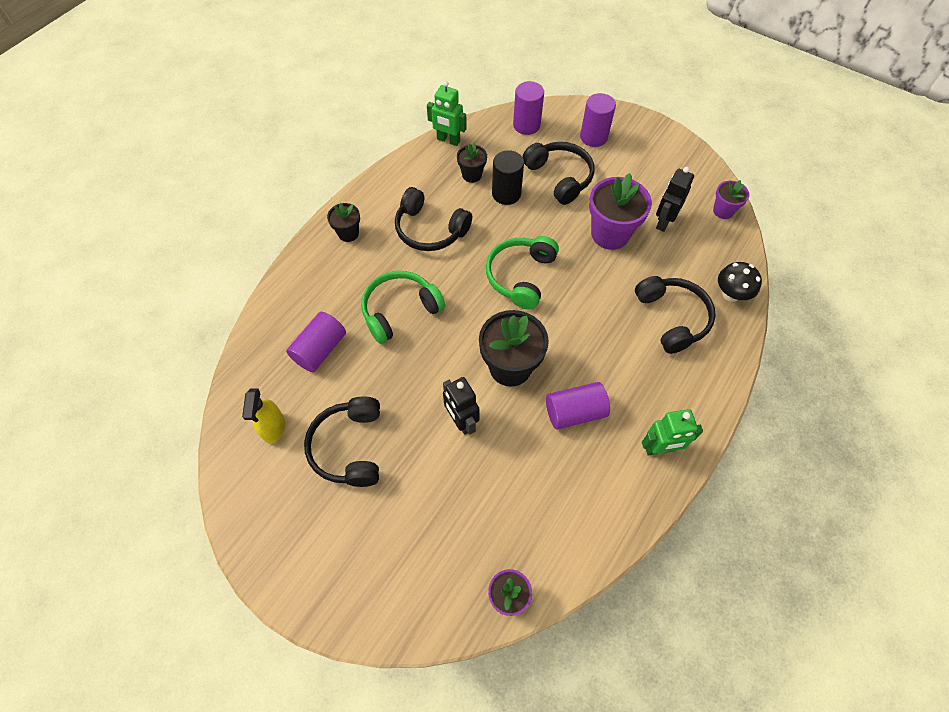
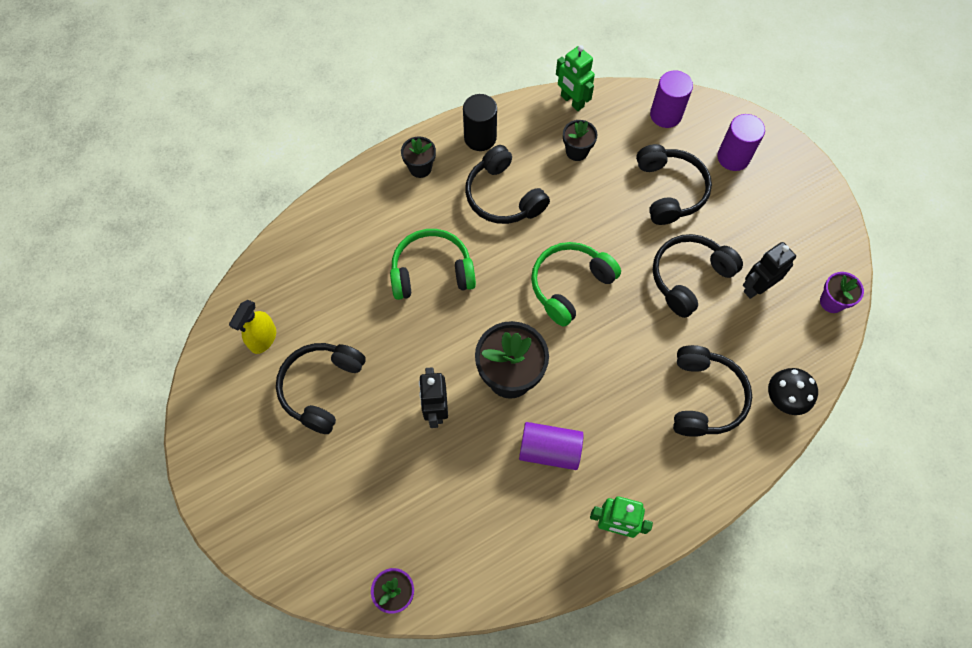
camera: 25 degrees right, 5 degrees up
purple cylinder [286,312,346,372] -> none
black cylinder [492,150,524,205] -> black cylinder moved to [463,94,497,151]
purple flower pot [589,173,652,250] -> black headphones [653,234,743,318]

